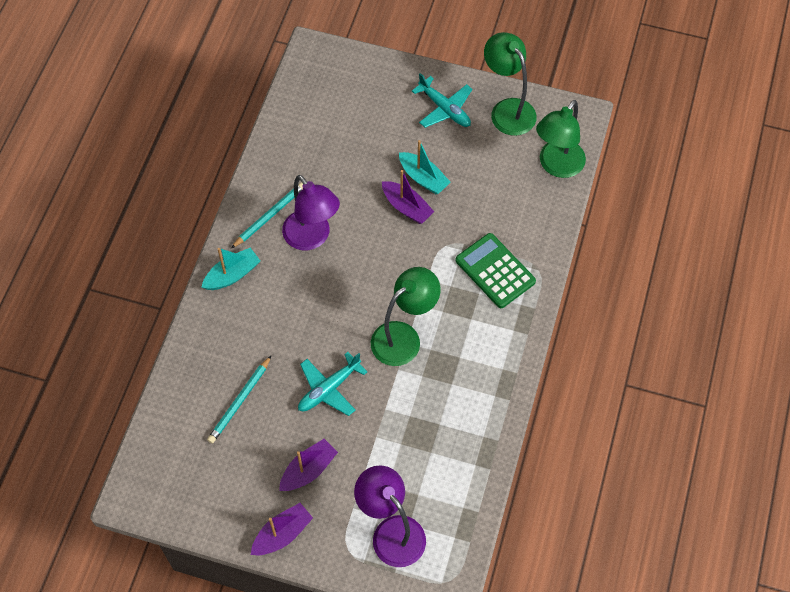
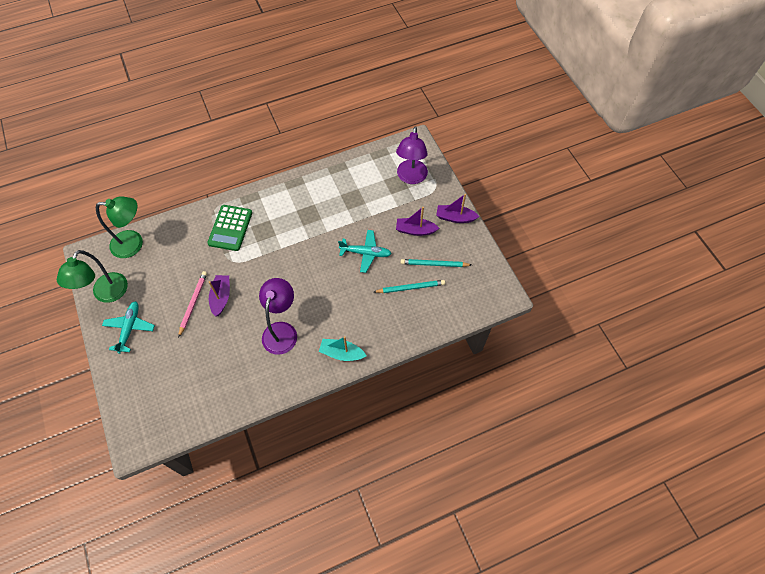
camera: 130 degrees left, 0 degrees up
turquoise pencil [231,182,303,248] -> turquoise pencil moved to [401,259,471,267]
green lamp [371,267,440,366] -> none
turquoise boat [399,140,451,194] -> pink pencil [178,271,207,338]

